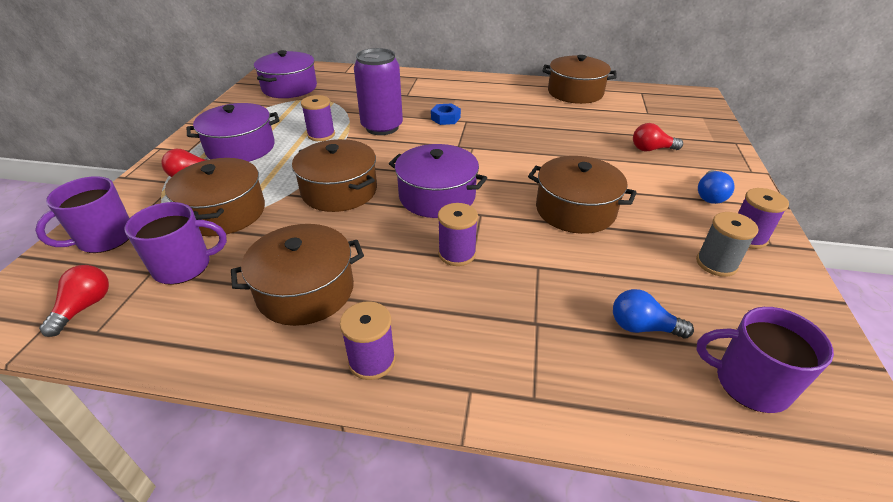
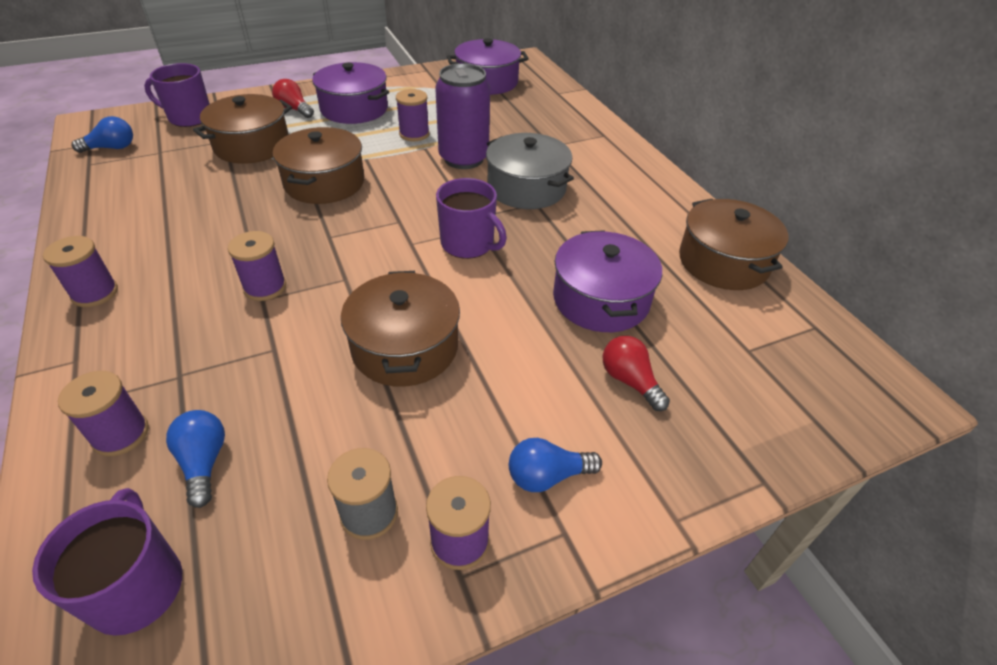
camera: 55 degrees right, 5 degrees up
red light bulb [39,265,109,337] -> blue light bulb [72,116,133,153]
purple mug [124,202,227,285] -> purple mug moved to [436,178,507,259]
brown pot [231,224,364,326] -> none
purple pot [389,144,487,218] -> purple pot moved to [553,230,662,332]
blue nut [431,103,461,125] -> grey pot [486,133,574,209]
none -> purple spool [58,371,149,456]

